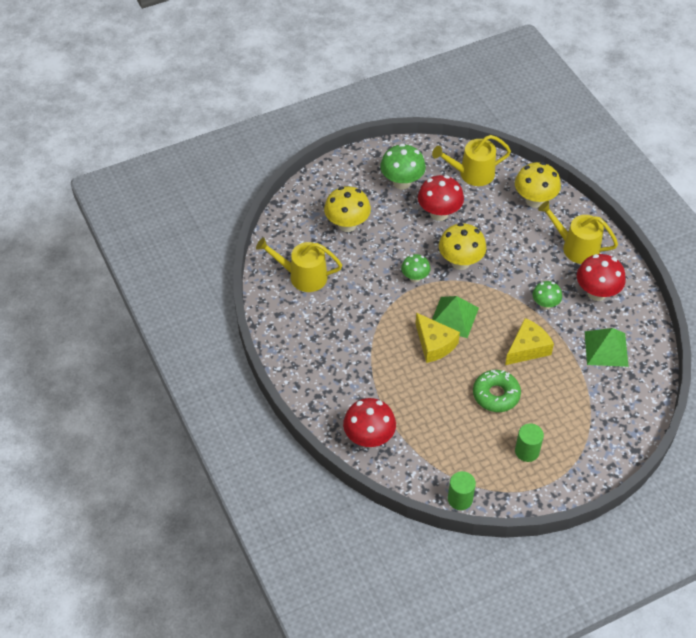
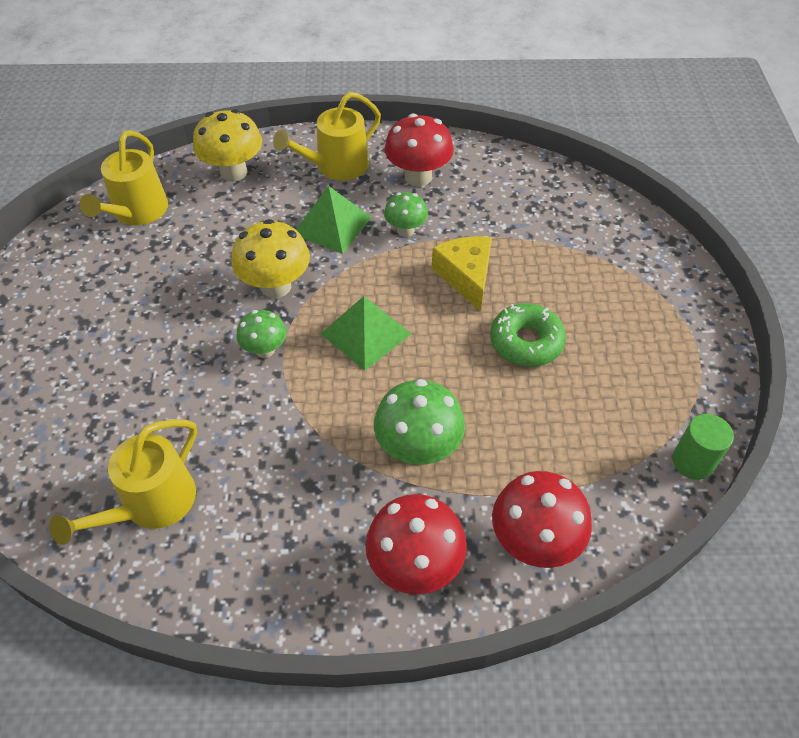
camera: 65 degrees left, 0 degrees up
yellow mushroom [324,186,371,232] -> none
green mushroom [380,144,426,189] -> green mushroom moved to [374,379,465,465]
yellow cheese [415,313,460,363] -> none
red mushroom [418,175,464,221] -> red mushroom moved to [365,494,467,594]
green cylinder [515,423,544,462] -> none
green pyramid [585,328,629,367] -> green pyramid moved to [296,186,372,254]

